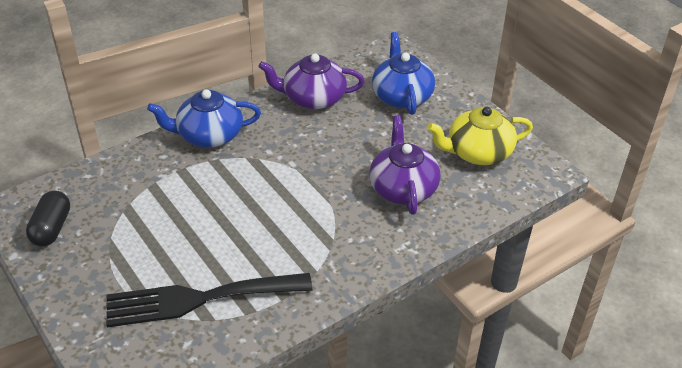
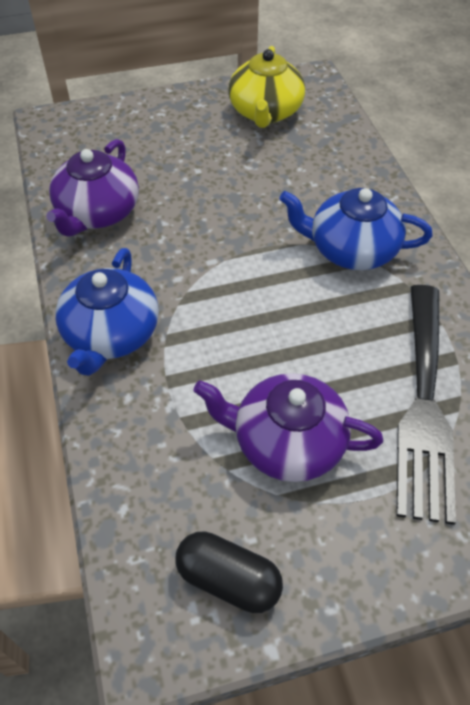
camera: 70 degrees left, 10 degrees up
purple teapot [369,115,441,215] -> purple teapot moved to [193,373,383,482]
blue teapot [372,32,435,115] -> blue teapot moved to [279,188,432,270]

